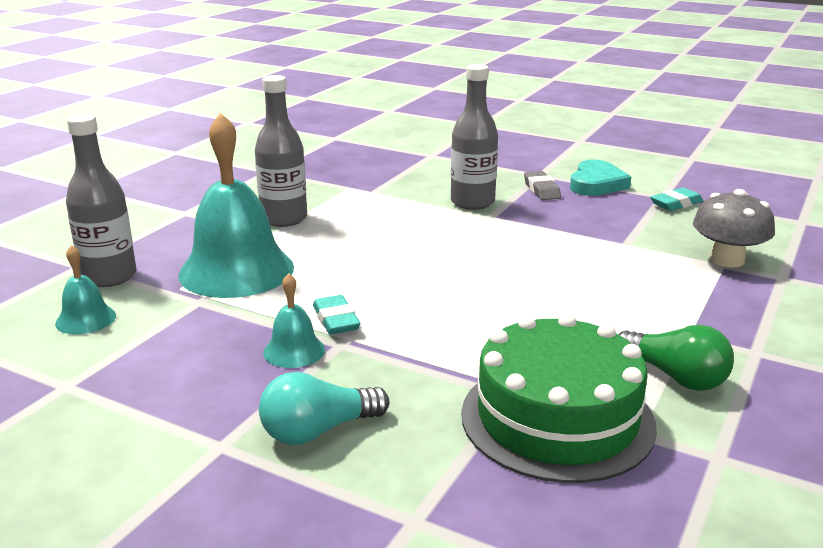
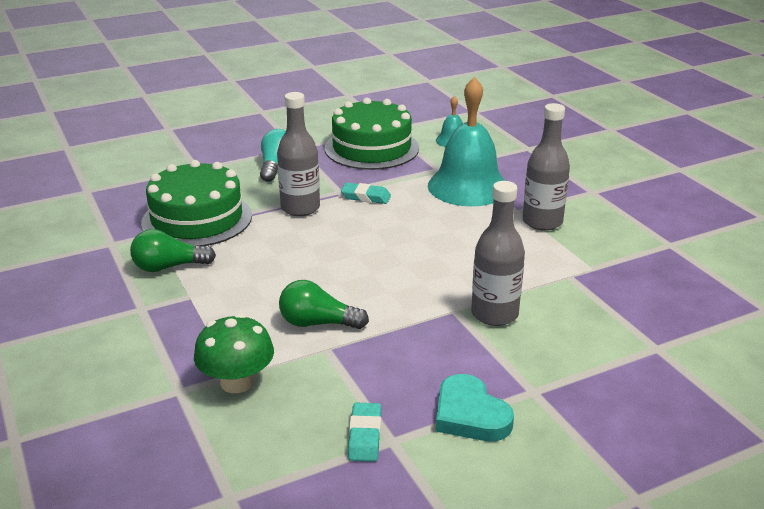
camera: 125 degrees right, 5 degrees up
grey bottle [66,114,137,287] -> grey bottle moved to [277,92,320,216]
turquoise bell [263,273,325,368] -> none
grey eraser [524,171,561,200] -> none
grey mushroom [693,189,775,268] -> green mushroom [194,314,274,393]
none -> green light bulb [279,280,369,329]
none -> green cake [325,98,419,170]

